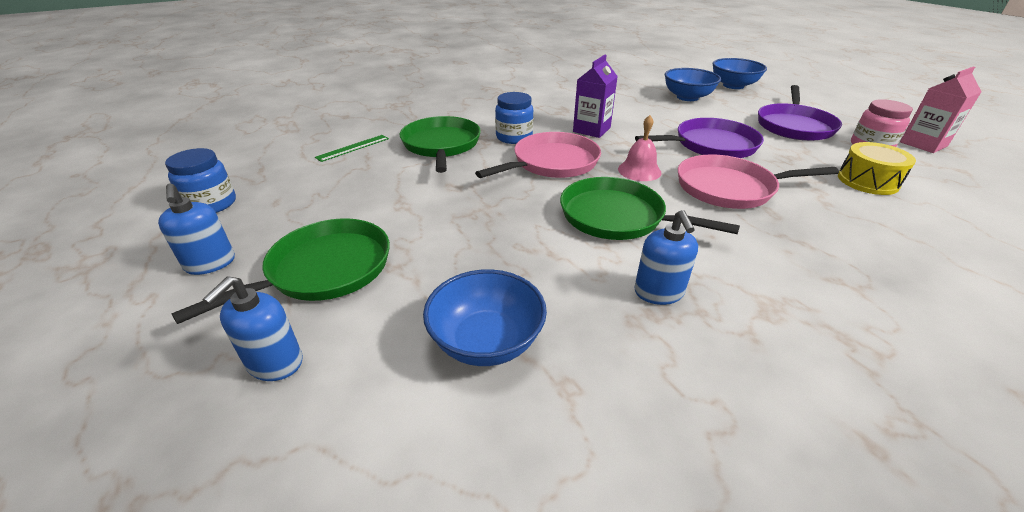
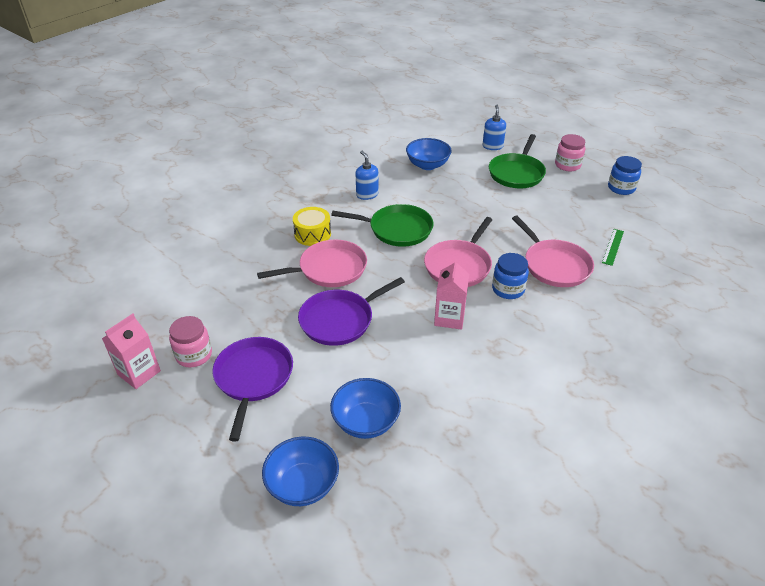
camera: 160 degrees right, 5 degrees up
blue soap dispenser [158,184,235,275] -> pink jar [555,134,585,171]
green pan [400,116,481,173] -> pink pan [512,216,594,287]
purple carton [573,55,618,138] -> pink carton [434,259,469,330]
pink bell [618,115,661,181] -> none
yellow drum [838,142,916,195] -> yellow drum moved to [293,207,331,246]

